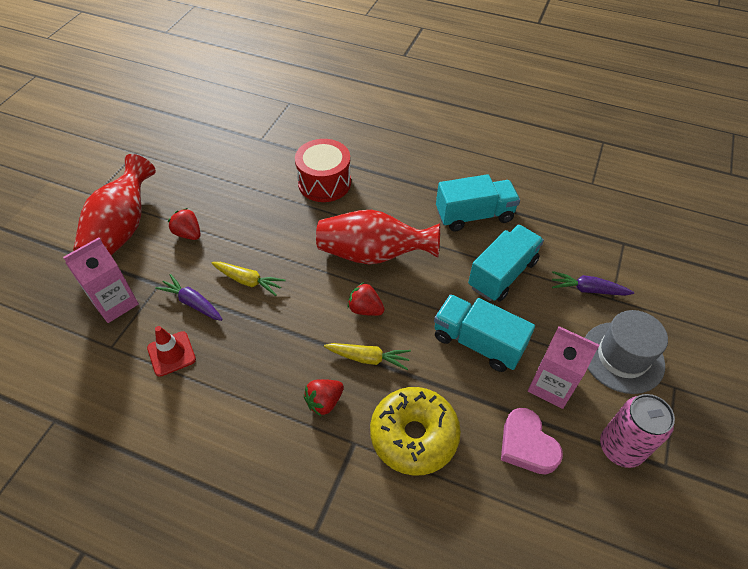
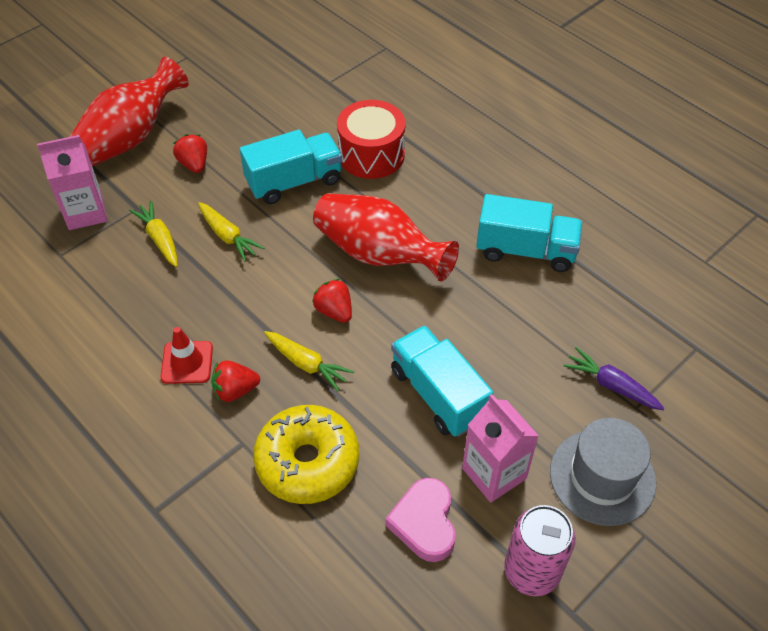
camera: 25 degrees right, 0 degrees up
red traffic cone [147,326,196,377] -> red traffic cone moved to [161,327,213,384]
purple carrot [155,274,223,321] -> yellow carrot [129,200,178,267]
turquoise truck [468,225,544,302] -> turquoise truck moved to [240,130,342,204]

